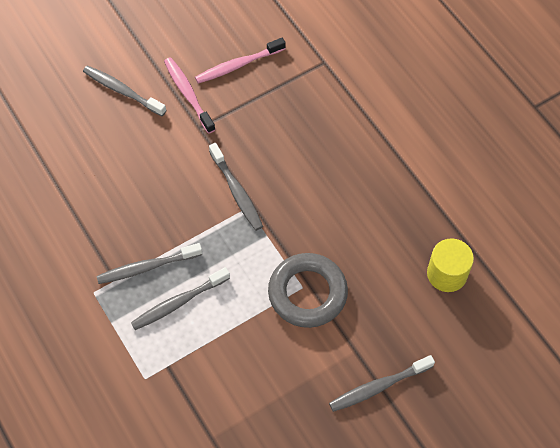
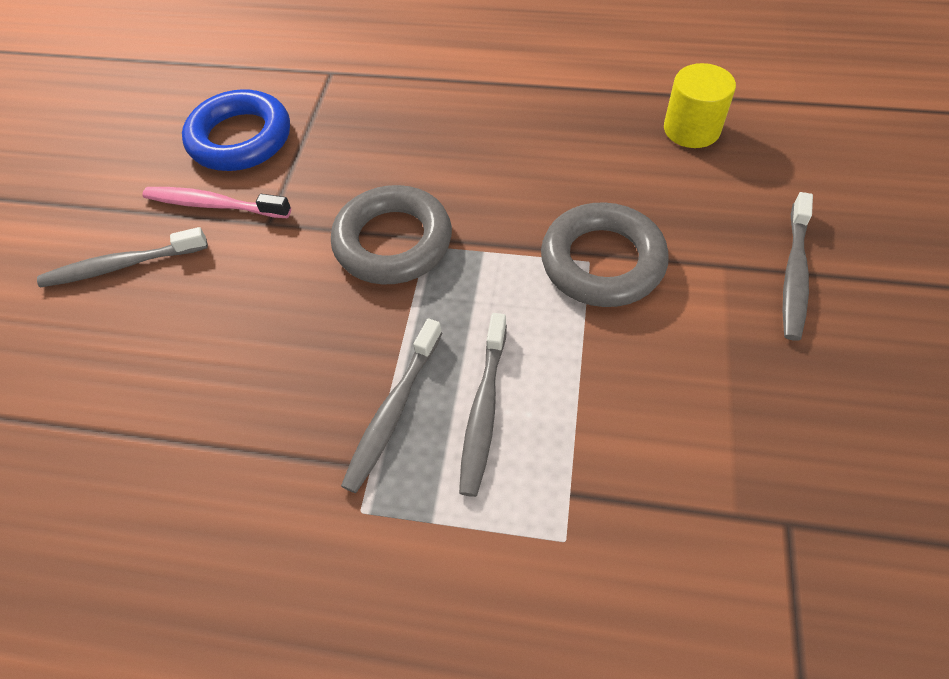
camera: 45 degrees left, 5 degrees down
pink toothbrush [195,38,286,84] -> blue ring [182,89,290,171]
grey toothbrush [209,143,263,231] -> grey ring [331,185,452,284]

